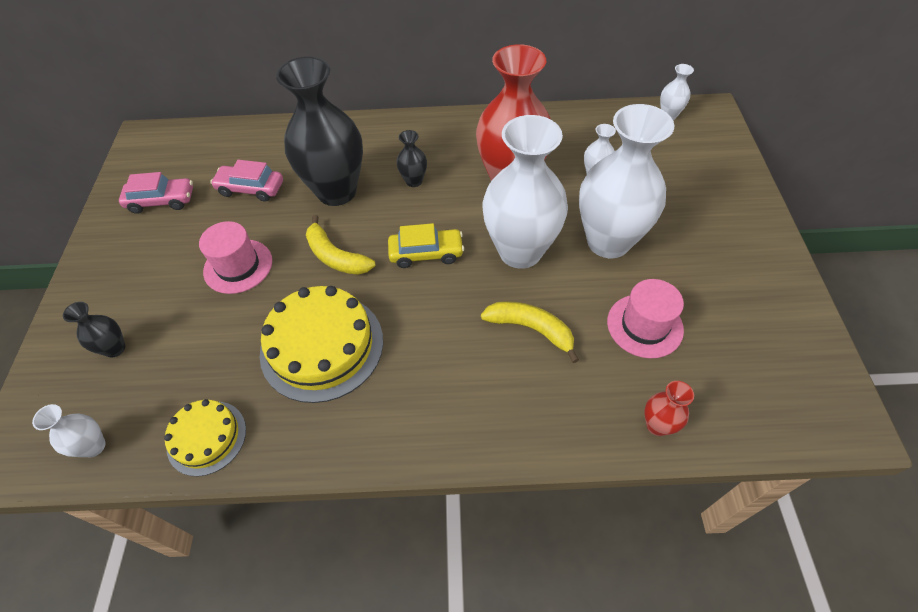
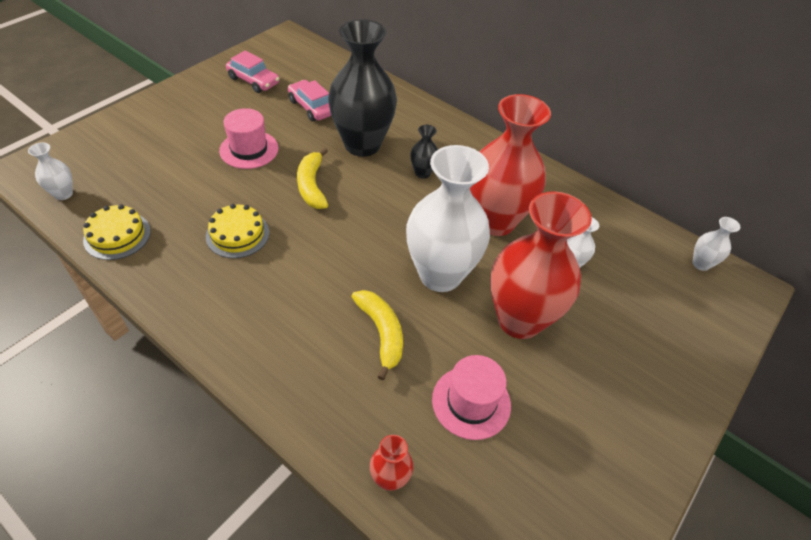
camera: 35 degrees right, 5 degrees down
black vase [63,302,125,358] -> none
yellow cake [260,286,383,403] -> yellow cake [206,204,269,258], size x0.58
yellow car [388,223,464,268] -> none
white vase [579,104,675,258] -> red vase [490,191,592,339]

